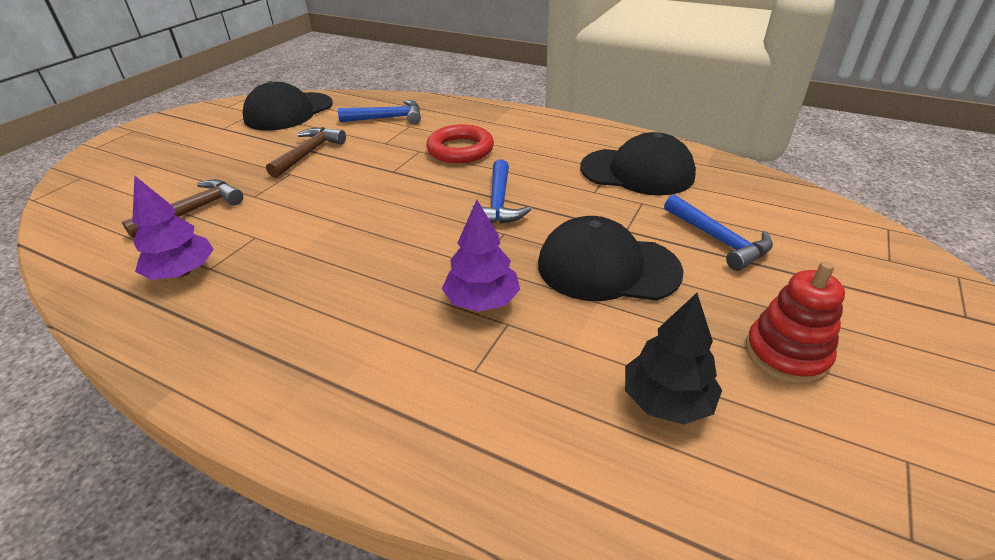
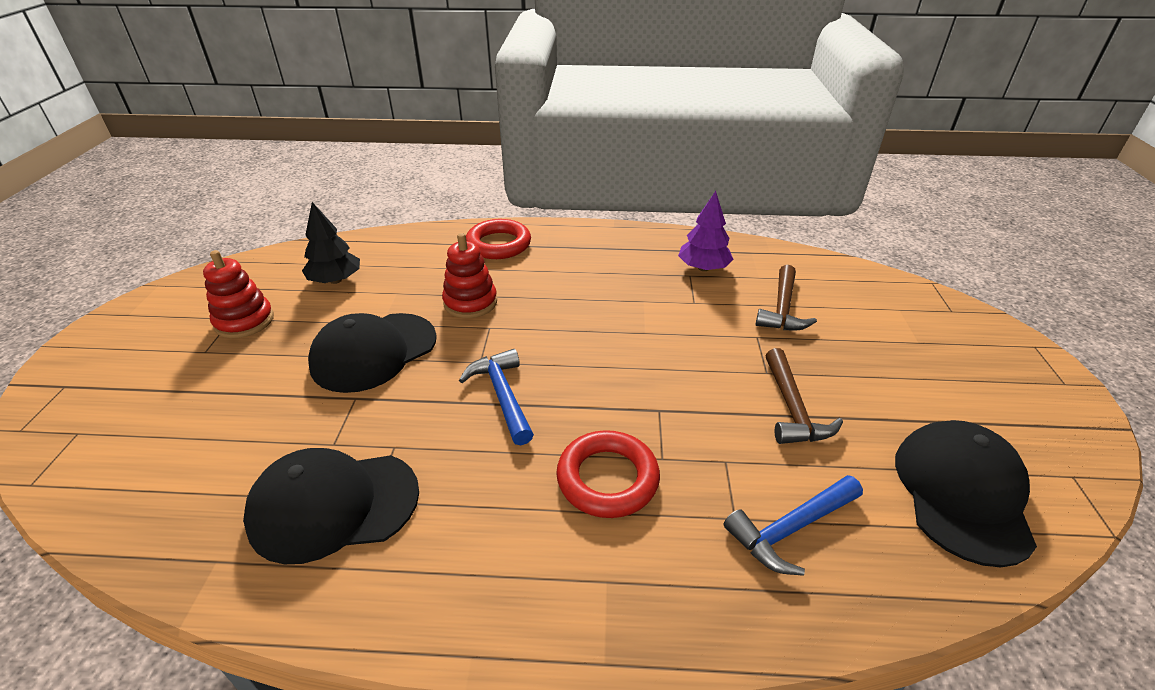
camera: 155 degrees right, 0 degrees up
purple tree [442,200,520,312] -> red stacking toy [442,233,497,318]
black cap [538,216,684,301] -> black cap turned 150 degrees clockwise [308,313,437,393]
blue hammer [664,194,773,271] -> none
none -> red ring [466,219,531,259]

